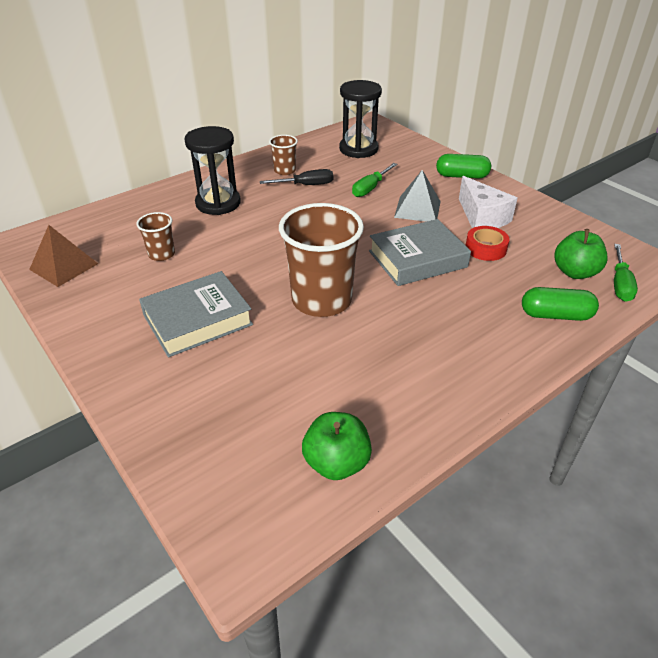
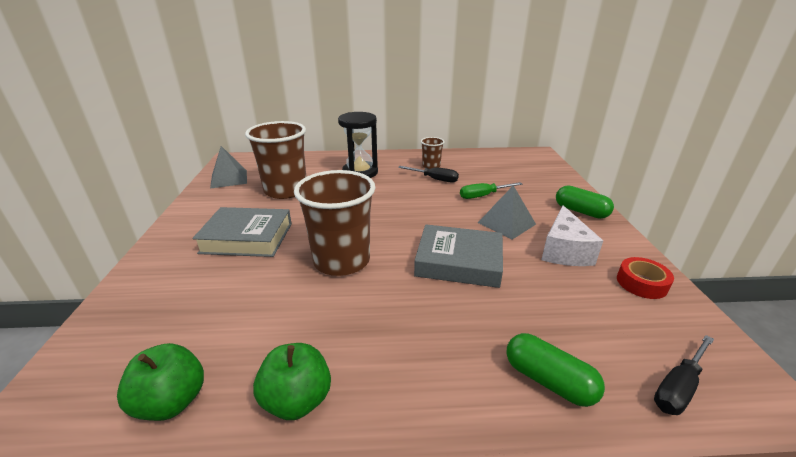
camera: 35 degrees right, 10 degrees down
brown pyramid [29,225,98,287] -> grey pyramid [210,146,247,189]
brown cup [136,212,175,261] -> brown cup [245,121,306,199], size x2.08
black hourglass [339,80,382,158] -> none
red tape [465,226,509,261] -> red tape moved to [617,257,674,299]
green apple [554,229,608,279] -> green apple moved to [253,343,331,420]
green screwdriver [614,244,638,302] -> black screwdriver [654,335,714,415]

